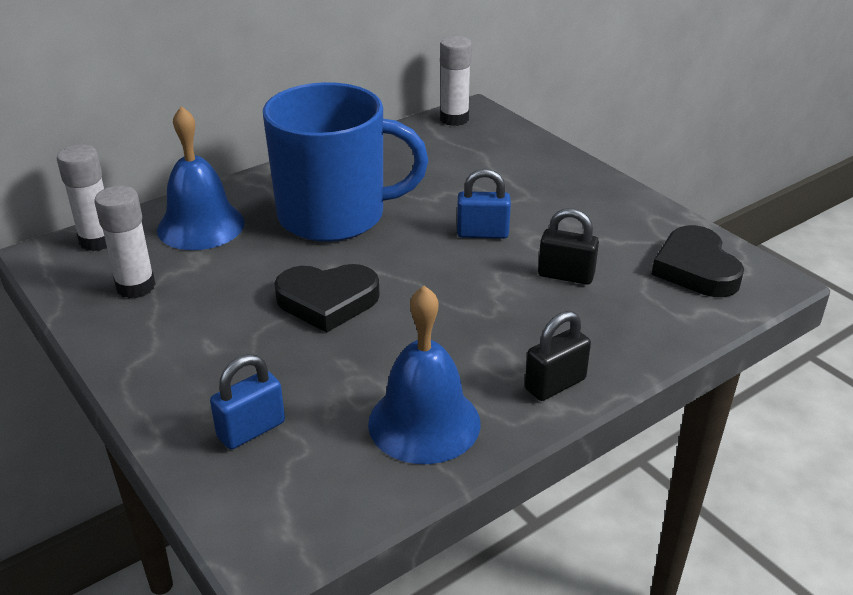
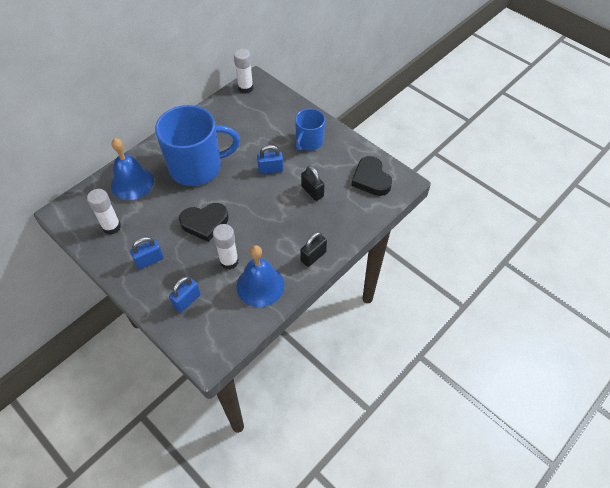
camera: 10 degrees left, 20 degrees up
white glue stick [57,144,107,251] -> white glue stick moved to [213,224,239,270]
black padlock [538,208,599,285] -> black padlock turned 45 degrees clockwise [301,165,325,201]
none -> blue padlock [130,237,164,269]
none -> blue mug [295,109,325,151]

